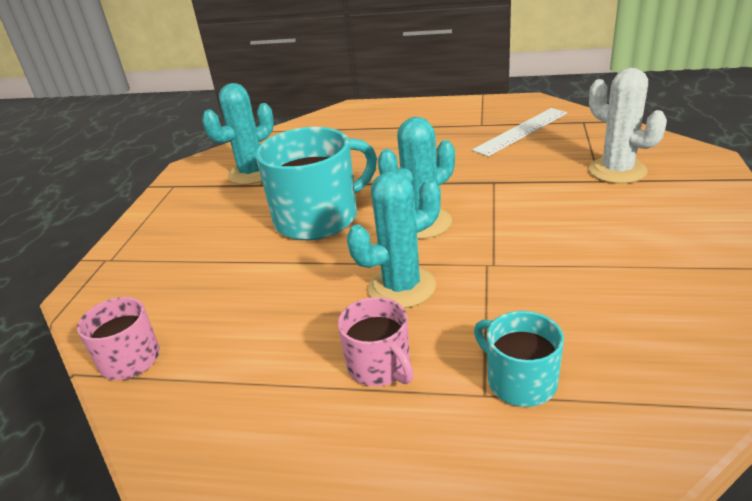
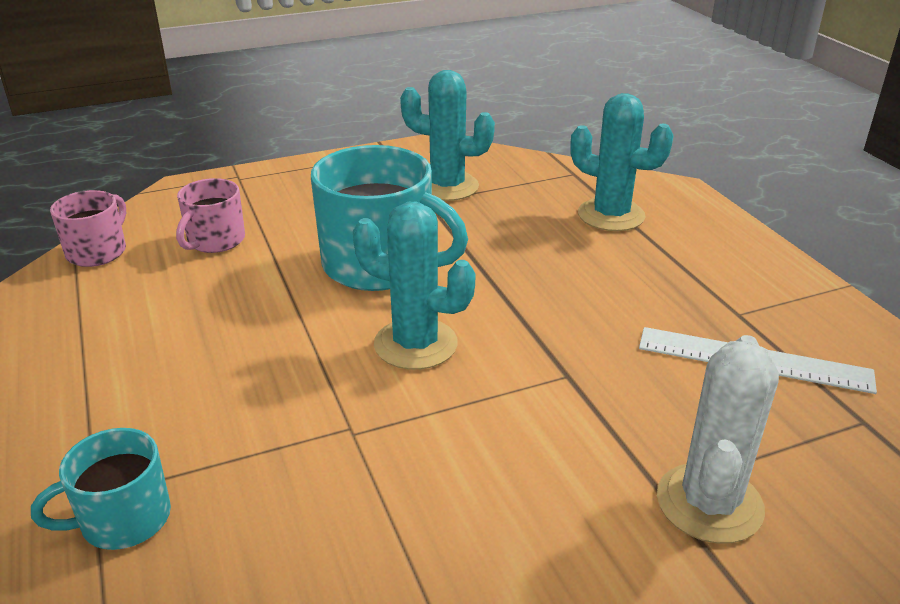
camera: 55 degrees right, 0 degrees up
pink mug [338,297,413,386] -> pink mug moved to [176,178,245,253]
turquoise cactus [347,170,441,308] -> turquoise cactus moved to [570,93,674,231]
turquoise mug [474,311,564,407] -> turquoise mug turned 135 degrees counterclockwise [31,428,171,550]

